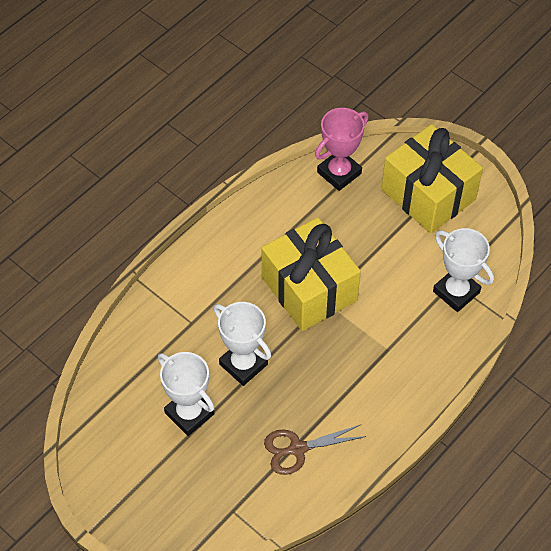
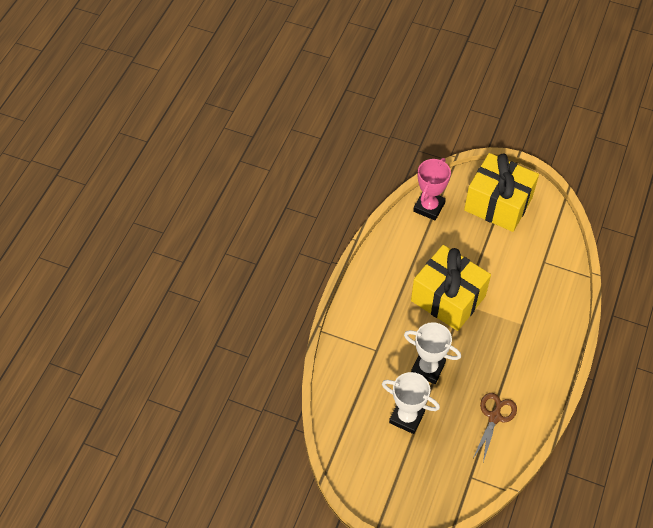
camera: 20 degrees left, 0 degrees up
brown scissors [264,425,366,475] -> brown scissors turned 150 degrees clockwise [472,393,517,462]
white trophy [433,228,494,312] -> none

